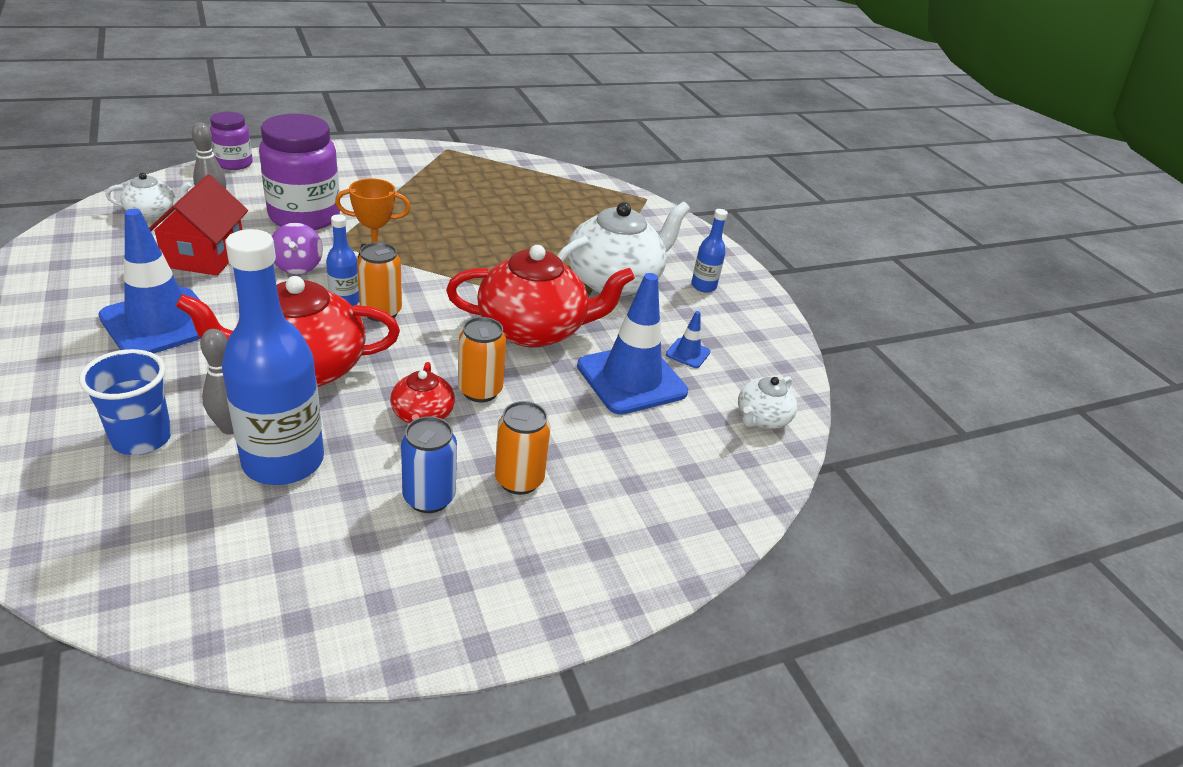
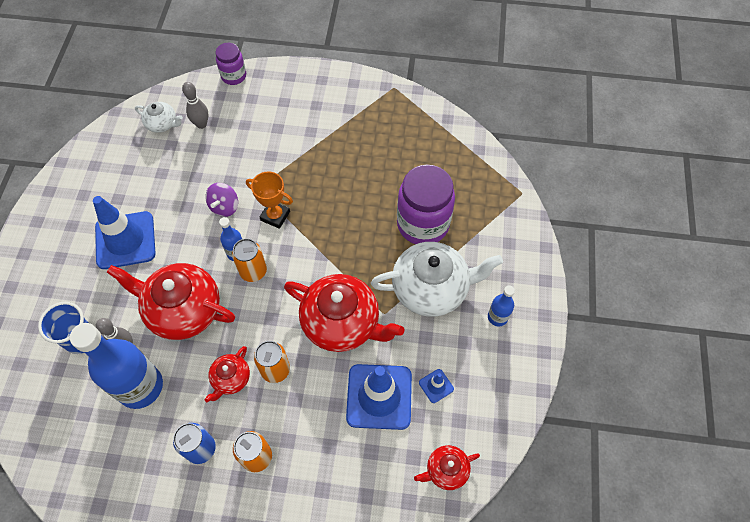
camera: 35 degrees right, 25 degrees up
red house [149,175,248,276] -> none
purple jar [259,114,340,230] -> purple jar moved to [397,165,455,244]
white teapot [738,376,797,429] -> red teapot [414,445,480,490]

